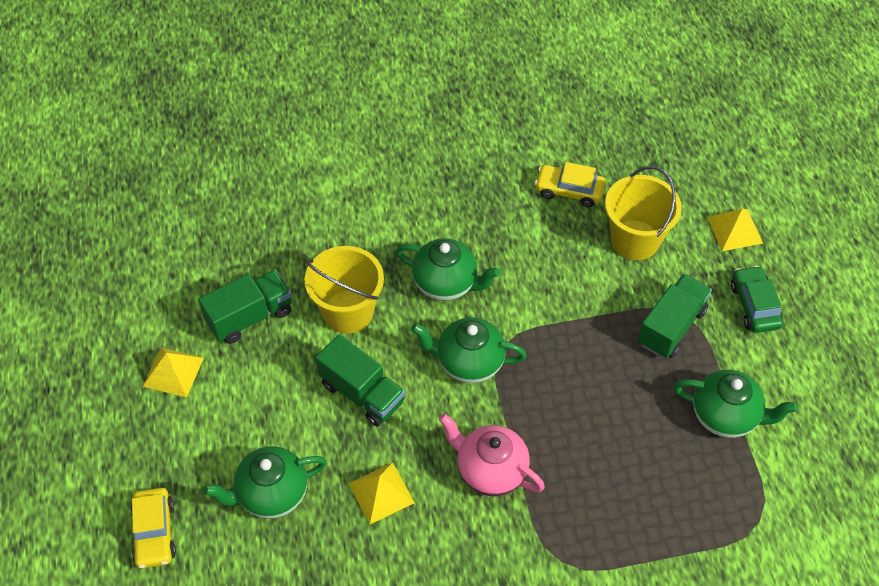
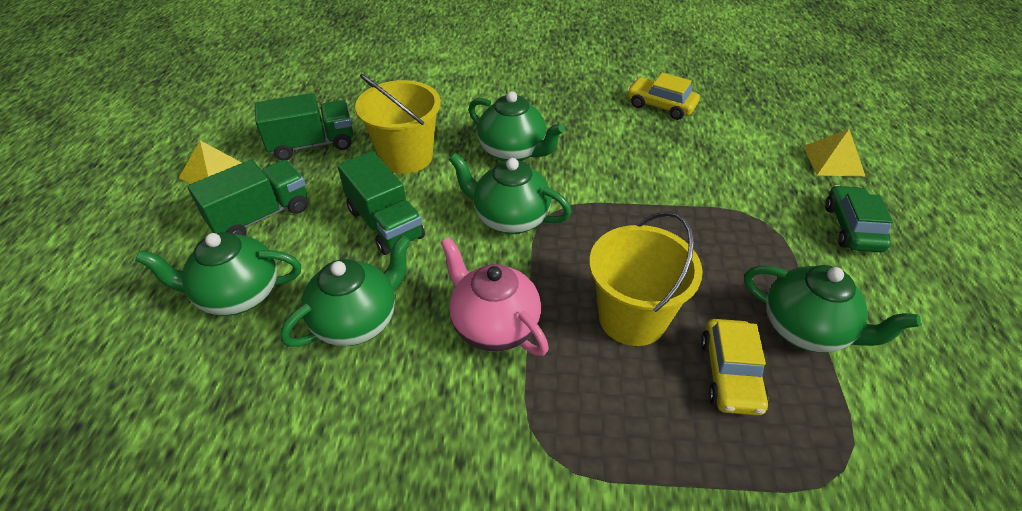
camera: 15 degrees right, 10 degrees down
yellow car [130,488,176,568] -> yellow car moved to [701,319,769,416]
yellow pyramid [348,463,415,524] -> green teapot [280,235,411,347]
yellow bucket [605,166,682,260] -> yellow bucket moved to [589,211,703,346]
green truck [638,274,712,358] -> green truck moved to [188,159,308,236]

